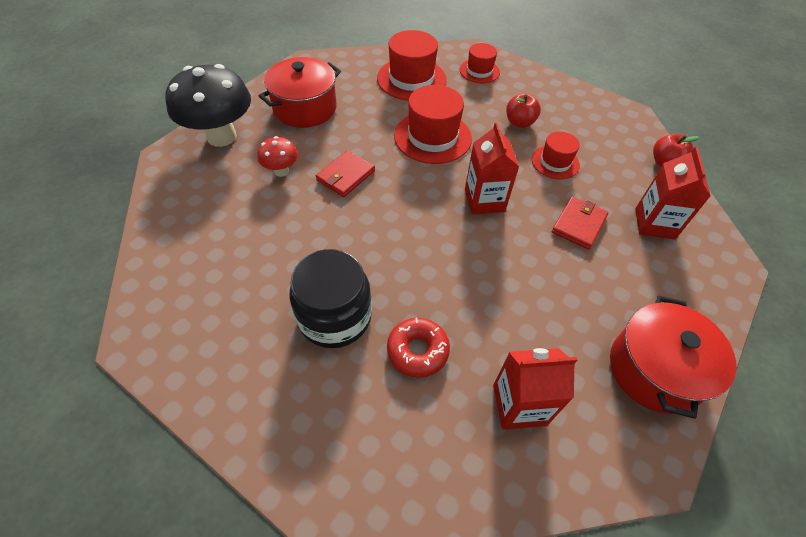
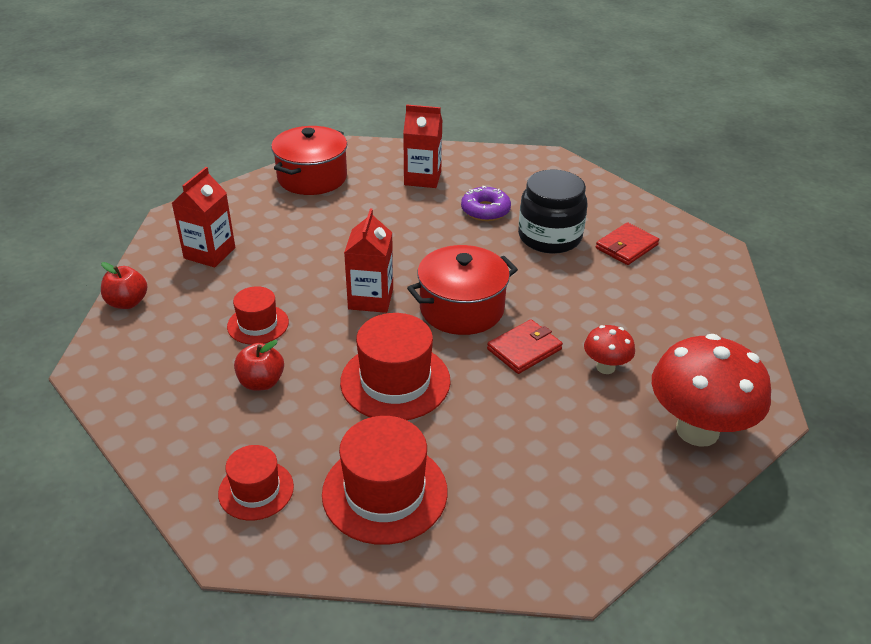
camera: 165 degrees left, 15 degrees down
black mushroom [166,64,251,147] -> red mushroom [652,334,771,447]
red pot [259,57,341,128] -> red pot moved to [407,245,518,335]
red donut [387,318,450,378] -> purple donut [461,186,511,221]
red wallet [552,197,608,250] -> red wallet moved to [596,222,659,265]

